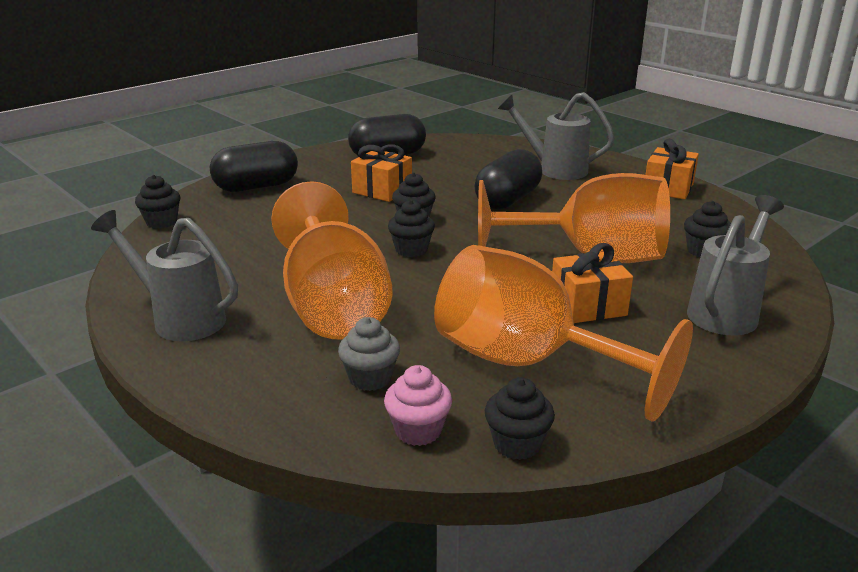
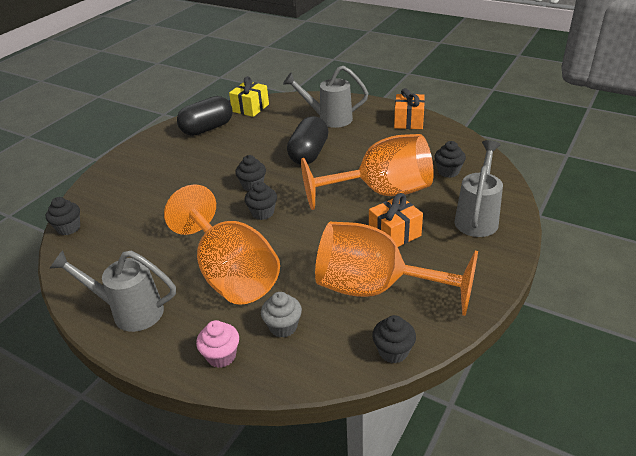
camera: 15 degrees left, 10 degrees up
black capsule [210,141,298,192] -> none
orange gift [351,144,412,202] -> none
pink cupcake [384,365,452,446] -> pink cupcake moved to [196,320,239,368]
none -> yellow gift [229,76,269,117]

